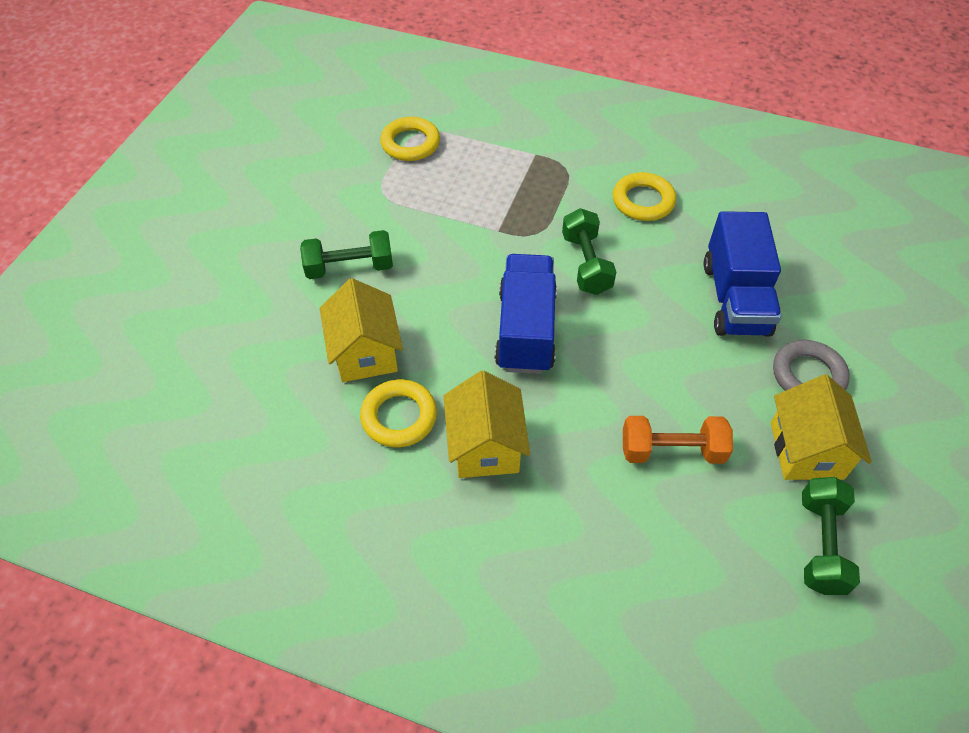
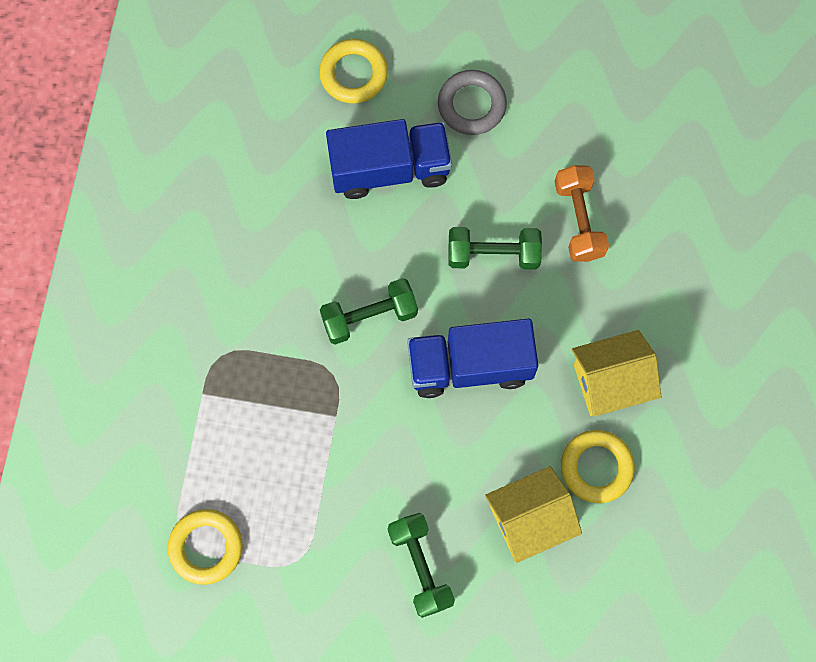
camera: 100 degrees left, 20 degrees up
yellow ring [613,172,676,221] -> yellow ring moved to [319,39,388,104]
yellow house [771,375,872,480] -> none
green dumbbell [802,477,860,595] -> green dumbbell moved to [448,227,542,270]

